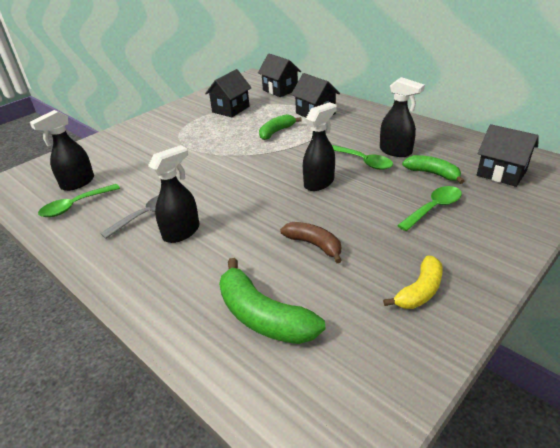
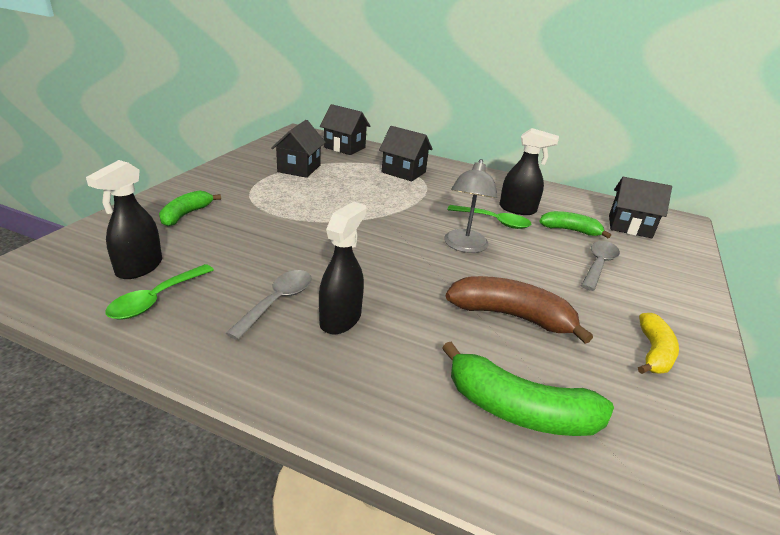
camera: 25 degrees left, 5 degrees down
green banana [259,114,302,140] -> green banana moved to [159,190,221,227]
brown banana [280,222,342,263] -> brown banana [446,276,593,344], size x1.55
black spray bottle [303,102,337,191] -> grey lamp [444,159,497,253]
green spoon [397,186,462,231] -> grey spoon [581,241,620,291]

